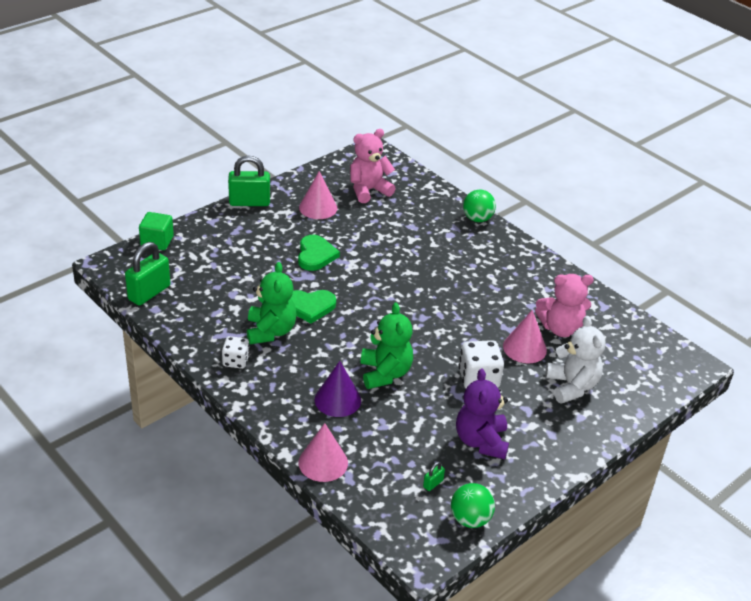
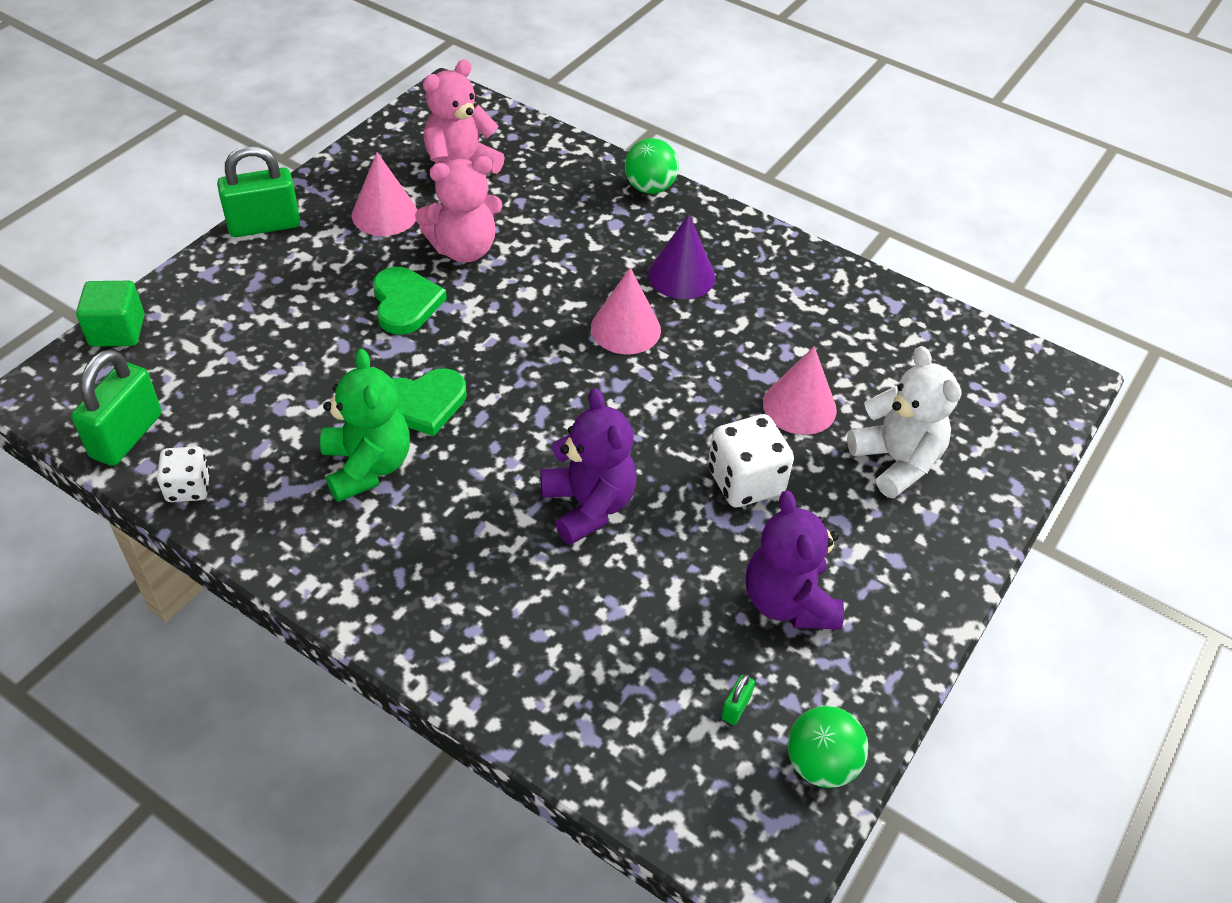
camera: 15 degrees left, 10 degrees up
white dice [222,336,250,369] -> white dice moved to [157,446,210,502]
pink cone [298,423,348,482] -> pink cone moved to [591,267,661,354]
purple cone [315,361,361,417] -> purple cone moved to [648,214,716,299]
green teddy bear [361,303,413,389] -> purple teddy bear [541,388,636,545]
pink teddy bear [535,274,594,337] -> pink teddy bear moved to [415,156,503,263]

